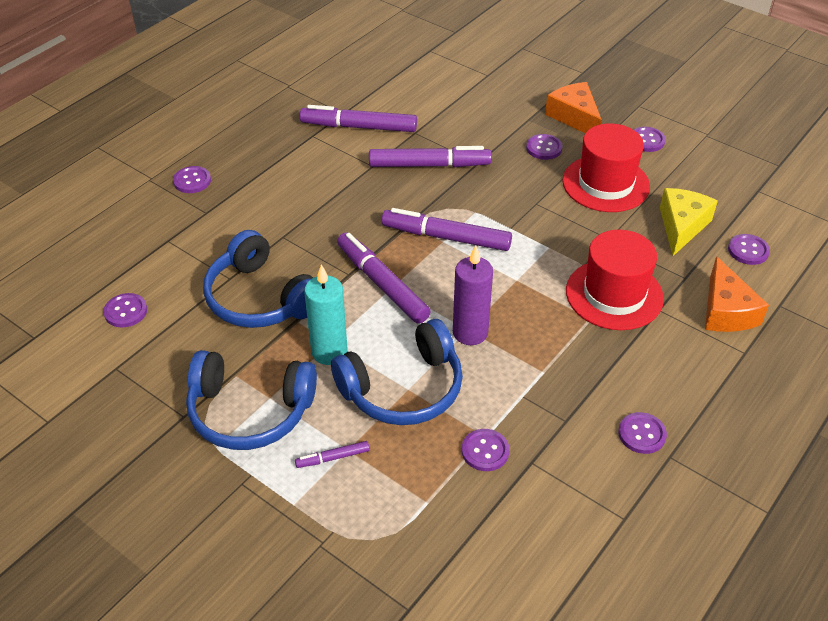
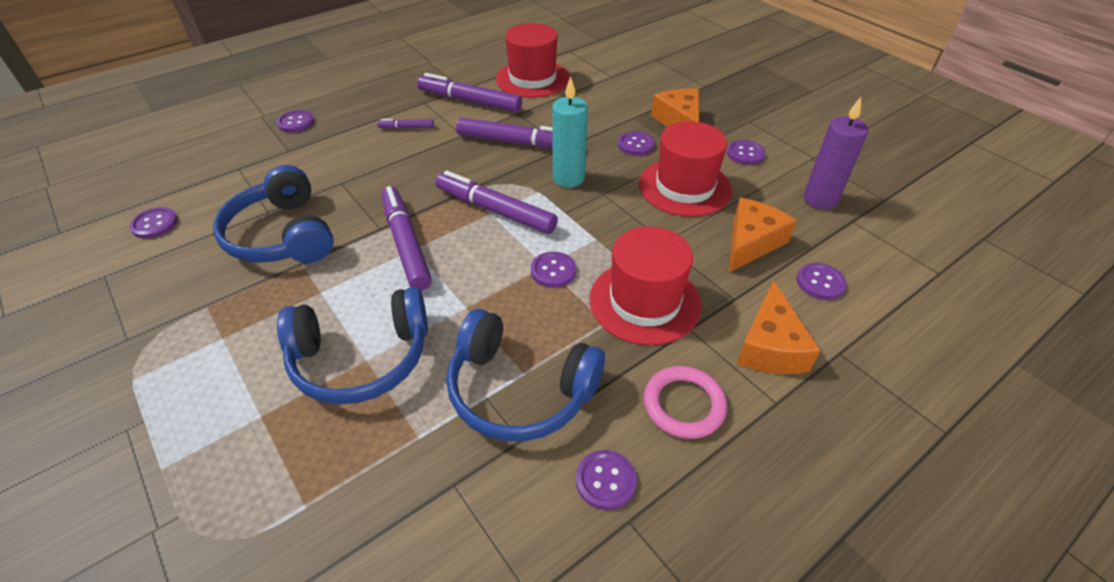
camera: 15 degrees right, 0 degrees up
blue headphones [186,350,317,450] -> blue headphones moved to [447,309,605,441]
purple marker [295,441,370,468] -> purple marker moved to [377,119,434,129]
turquoise candle [304,264,348,365] -> turquoise candle moved to [552,76,588,187]
purple candle [453,245,493,345] -> purple candle moved to [804,97,868,210]
purple button [462,429,510,471] -> purple button moved to [531,252,576,288]
yellow cheese [660,188,718,256] -> orange cheese [729,198,797,272]
none -> red hat [496,23,570,98]
none -> pink ring [644,366,727,439]

